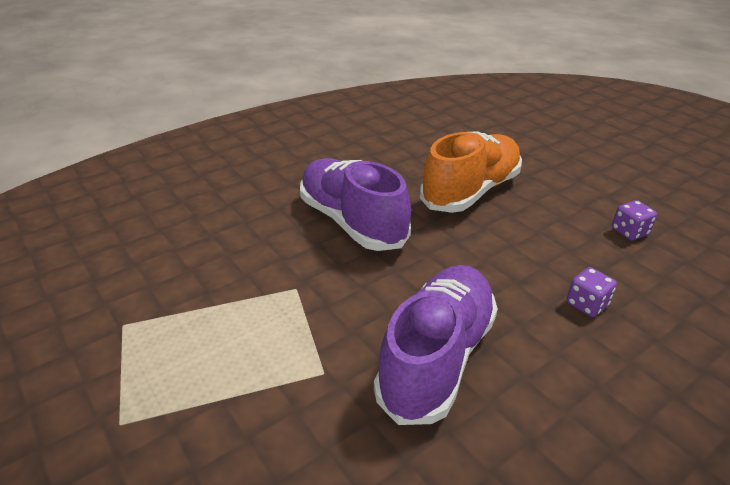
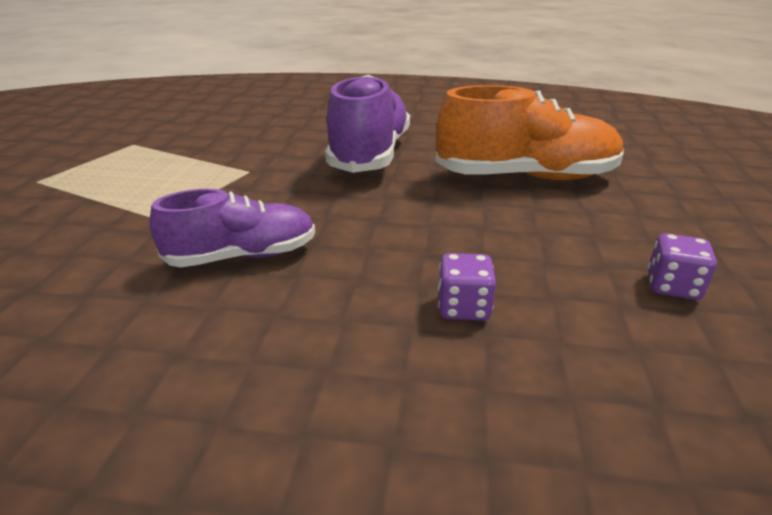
camera: 45 degrees right, 5 degrees down
purple shoe [374,265,498,425] -> purple shoe [150,189,315,267], size x0.62

